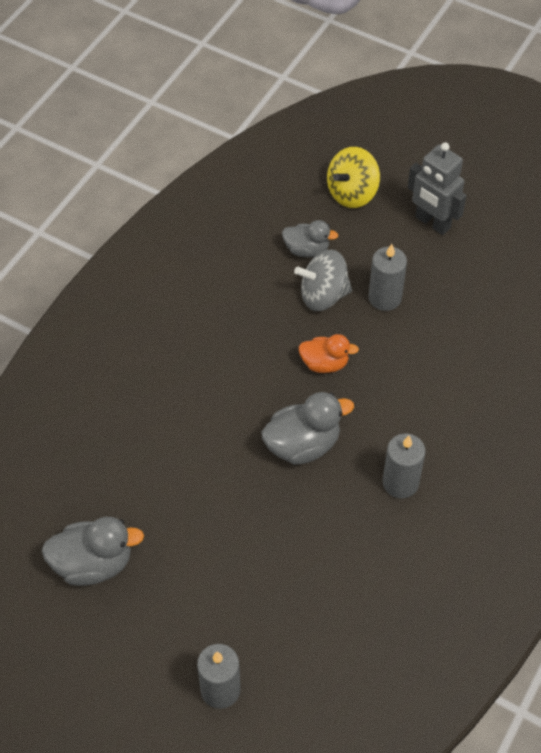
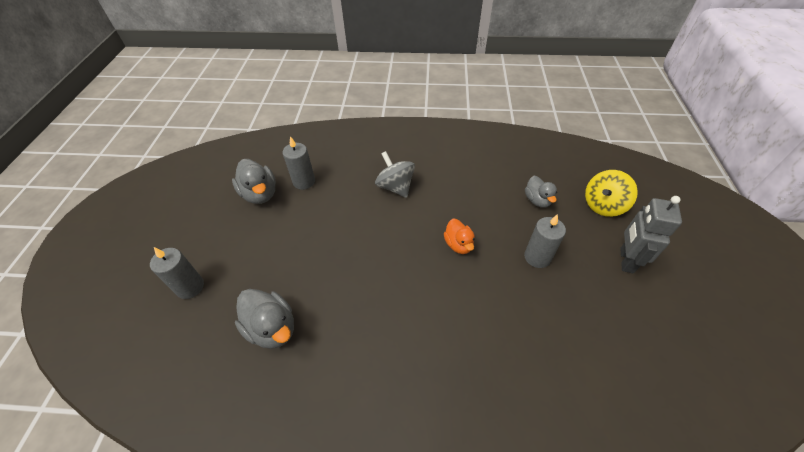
camera: 65 degrees right, 5 degrees down
grey duck [261,392,354,465] -> grey duck moved to [235,289,294,349]
grey spinning top [294,249,352,311] -> grey spinning top moved to [375,151,415,198]
yellow spinning top [327,147,380,208] -> yellow spinning top turned 60 degrees counterclockwise [585,170,638,217]
grey candle [383,434,426,498] -> grey candle moved to [283,136,315,190]

